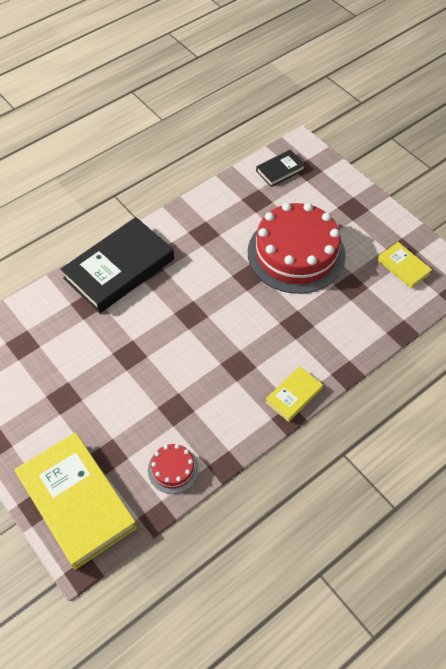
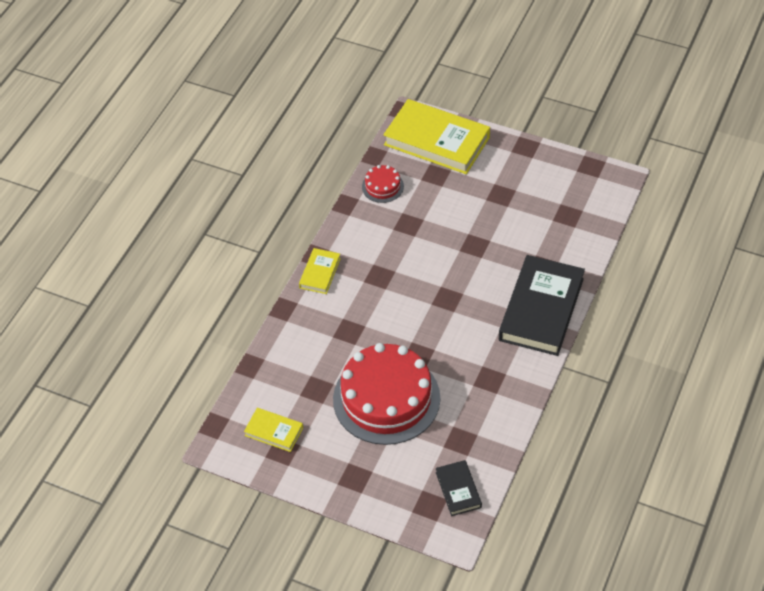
camera: 155 degrees right, 5 degrees down
black book [256,149,306,187] -> black book turned 45 degrees counterclockwise [436,460,482,516]

